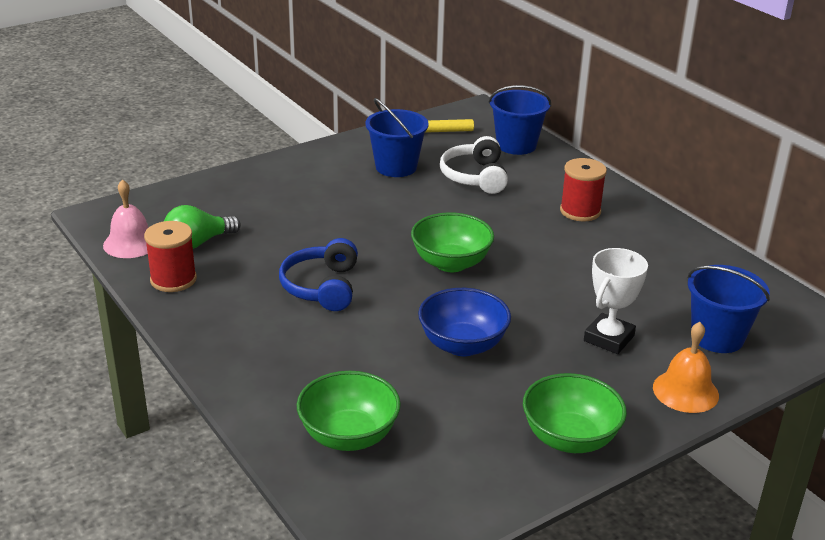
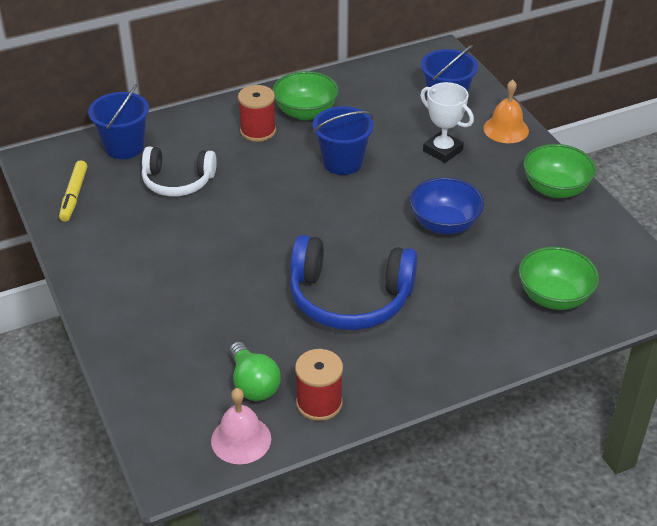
camera: 80 degrees left, 10 degrees up
blue headphones [279,238,358,311] -> blue headphones [290,235,418,330], size x1.55
blue bucket [366,98,428,177] -> blue bucket moved to [313,106,374,175]
green bowl [411,212,494,272] -> green bowl moved to [272,71,339,121]

